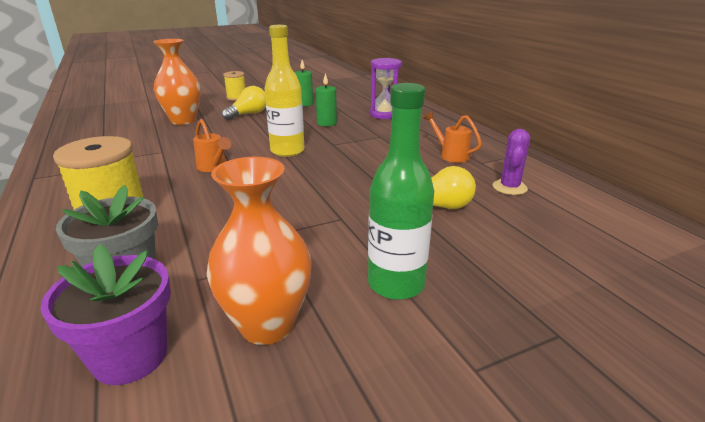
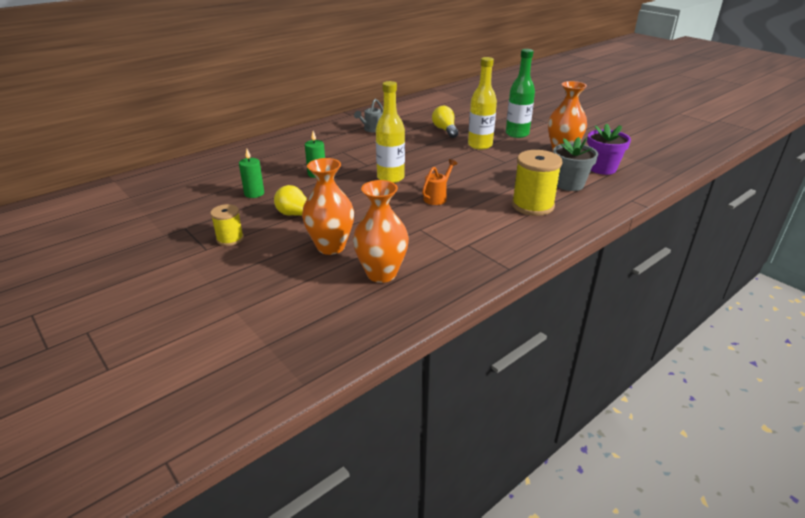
camera: 105 degrees left, 5 degrees up
purple hourglass [370,58,402,119] -> none
orange watering can [423,112,482,163] -> grey watering can [354,99,383,132]
purple cactus [493,129,530,195] -> none
none -> orange vase [353,180,409,283]
none -> yellow bottle [468,57,497,150]

